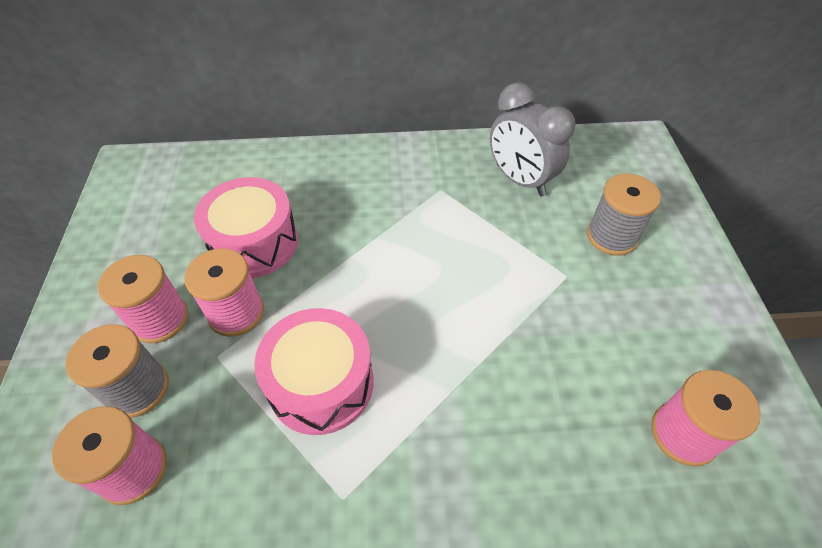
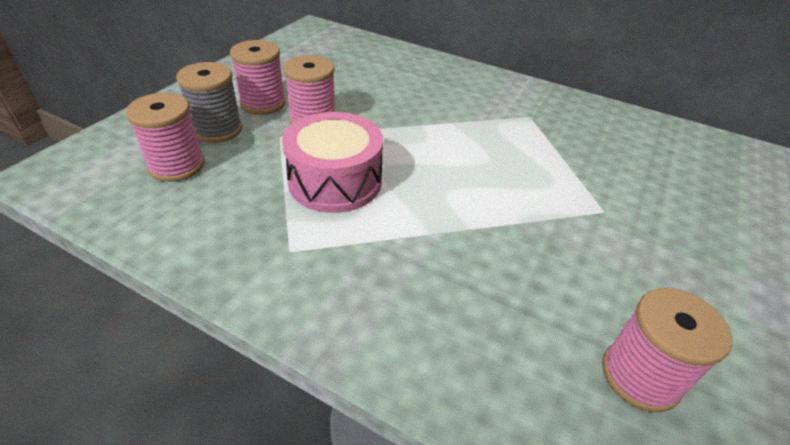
camera: 30 degrees right, 10 degrees down
pink drum [194,177,298,278] -> none
grey clock [490,82,575,197] -> none
grey spool [587,174,661,256] -> none

